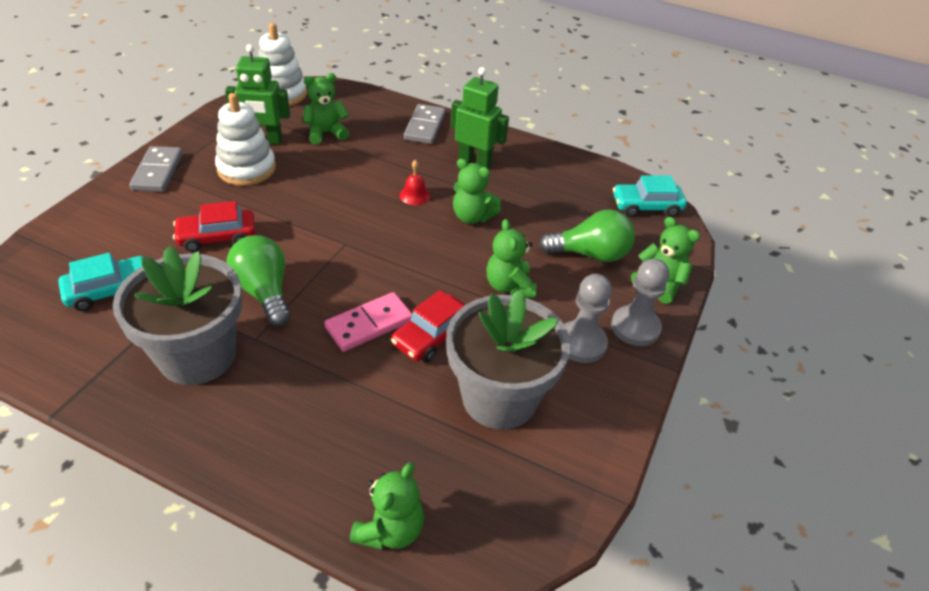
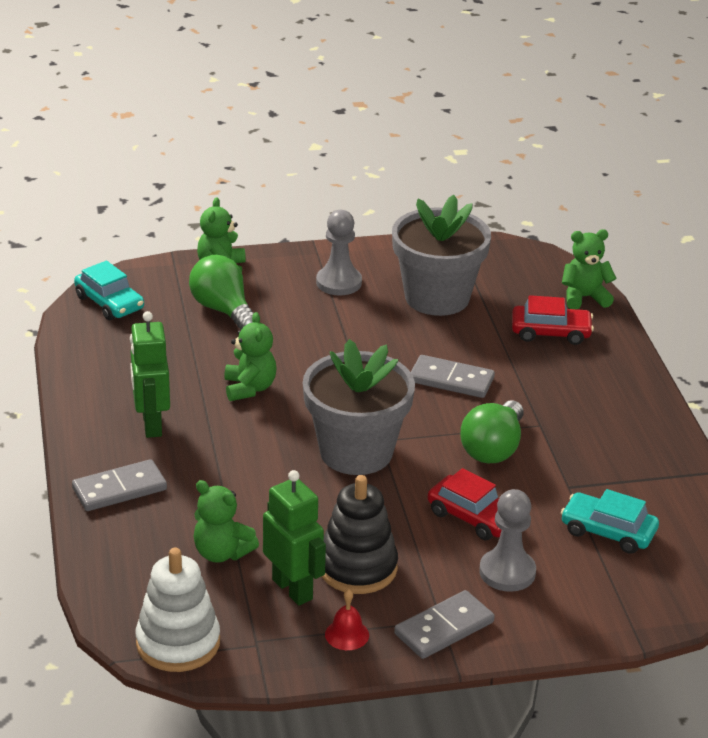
camera: 125 degrees left, 10 degrees down
grey flower pot [113,246,242,385] -> grey flower pot moved to [303,339,415,475]
white stacking toy [215,93,276,186] -> black stacking toy [321,475,398,594]
pink domino [324,292,412,352] -> grey domino [411,355,495,398]
red car [391,290,466,362] -> red car moved to [512,295,594,345]
red bell [399,160,431,205] -> red bell moved to [325,589,369,650]
green teddy bear [486,219,536,298] -> none
grey pawn [611,258,669,346] -> grey pawn moved to [479,489,536,592]

